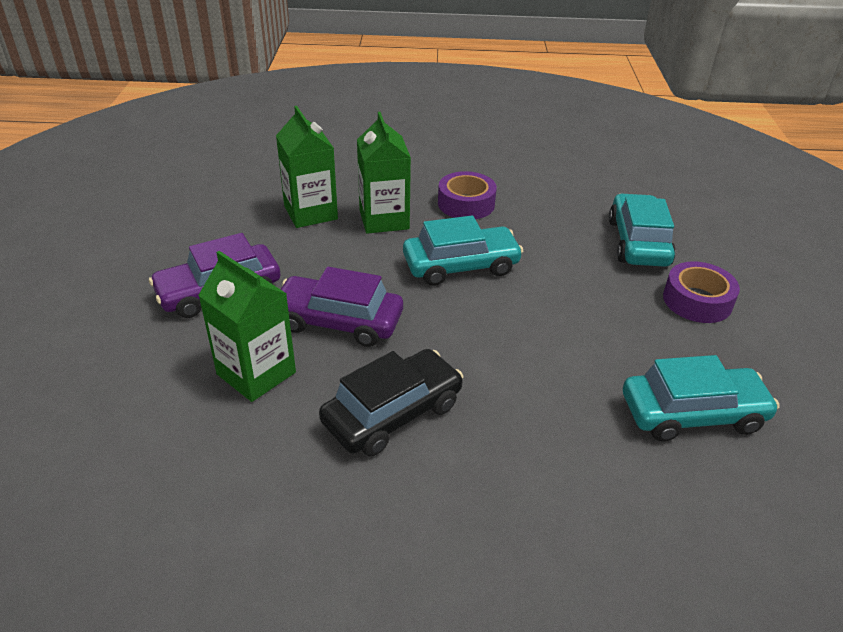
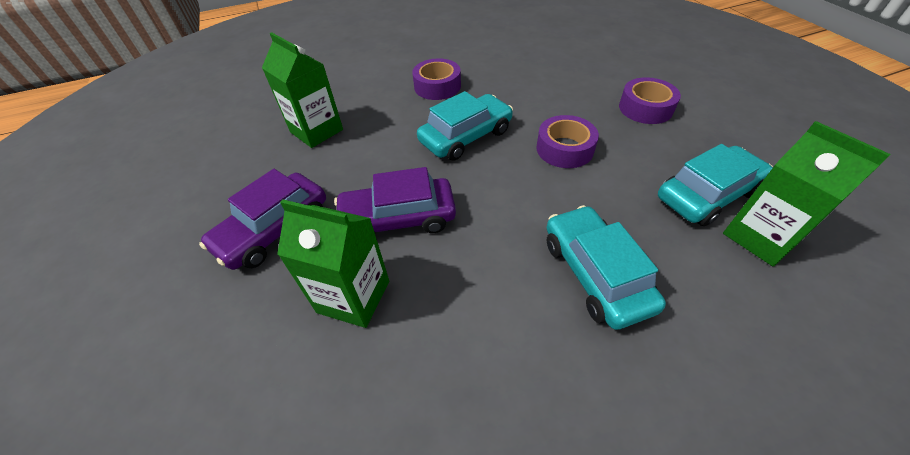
camera: 20 degrees left, 10 degrees up
black car [319,349,463,456] -> none
green carton [357,112,411,234] -> green carton moved to [723,121,891,266]
turquoise car [609,193,676,267] -> turquoise car moved to [547,205,666,330]
none -> purple tape [536,115,599,168]

